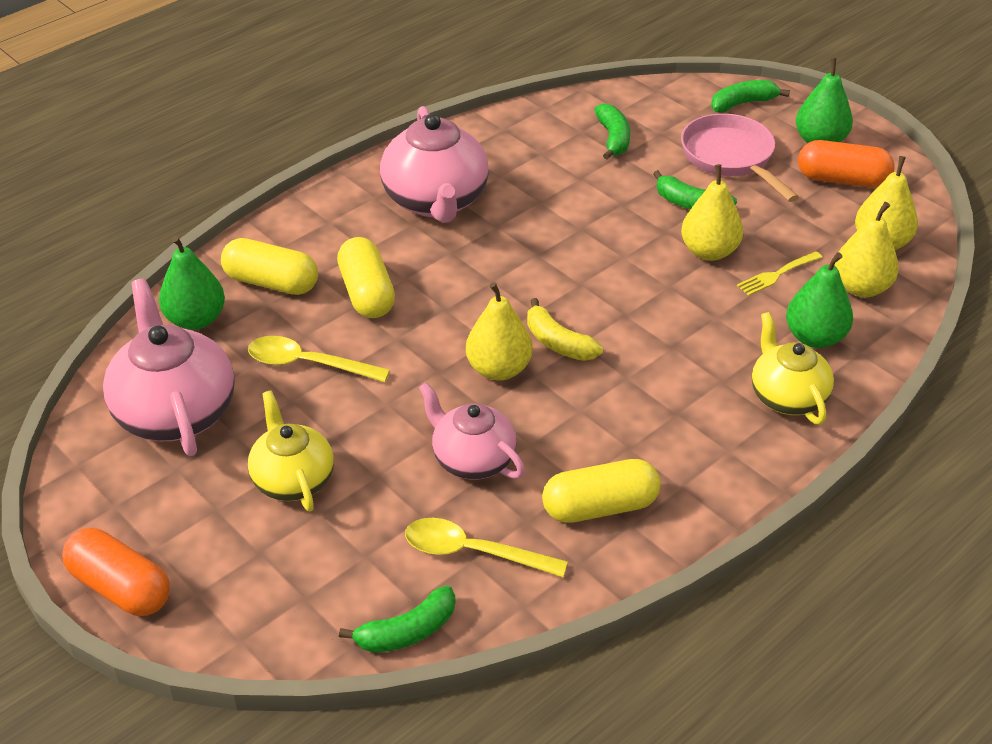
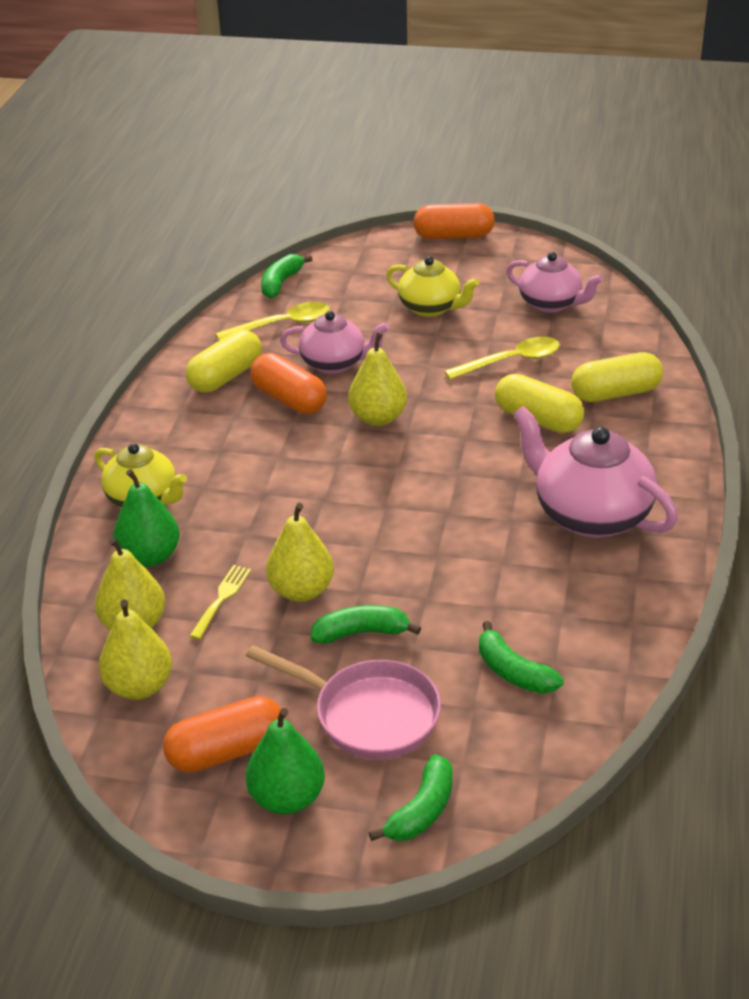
camera: 145 degrees right, 5 degrees down
pink teapot [103,278,235,456] -> pink teapot [506,252,603,313], size x0.64
green pear [159,236,225,330] -> none
yellow banana [527,298,603,361] -> none
none -> orange capsule [250,353,327,414]

